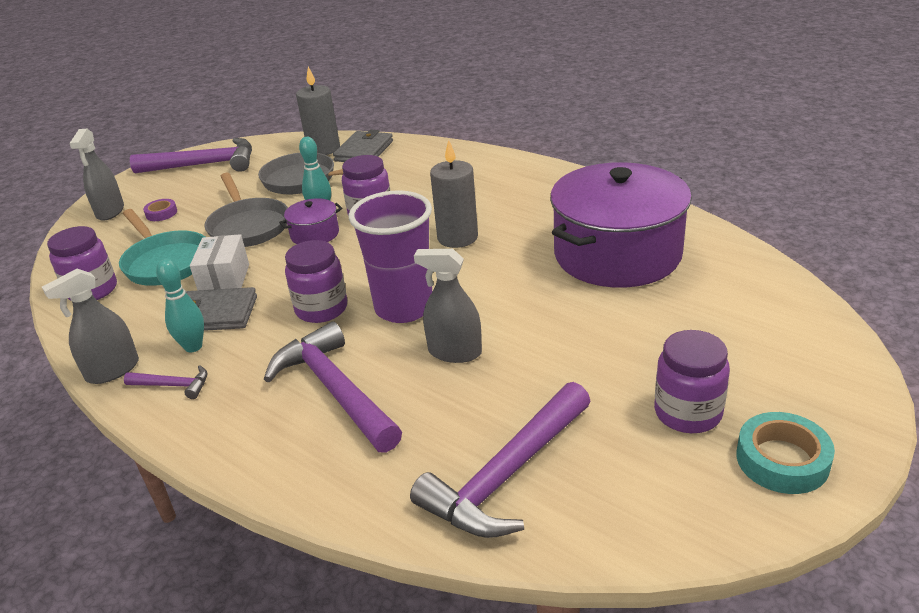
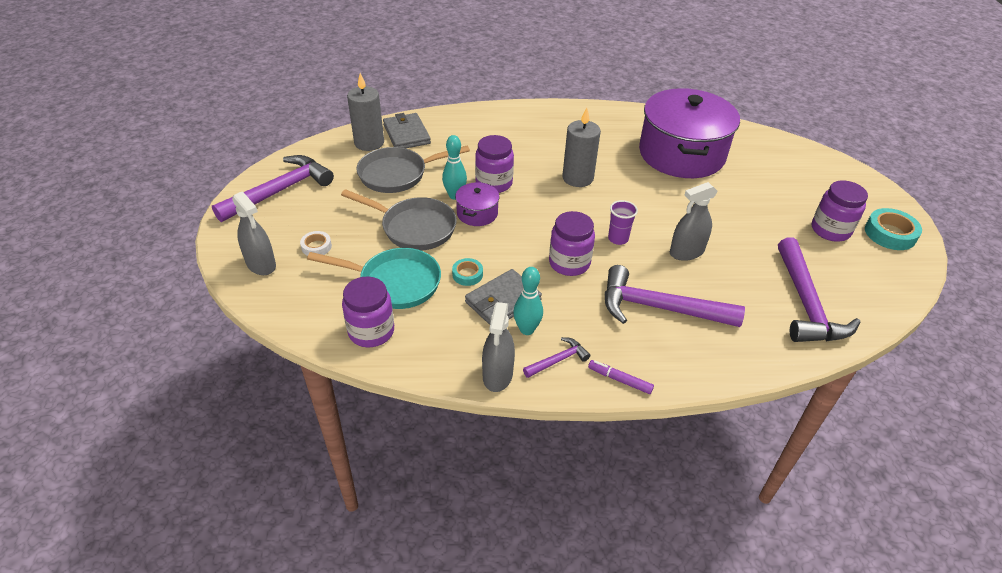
camera: 45 degrees left, 10 degrees up
purple tape [143,199,177,221] -> white tape [300,231,332,256]
white box [190,234,249,290] -> turquoise tape [452,258,483,286]
purple cup [349,190,432,323] -> purple cup [608,200,638,245], size x0.47
none -> purple marker [588,360,654,394]

